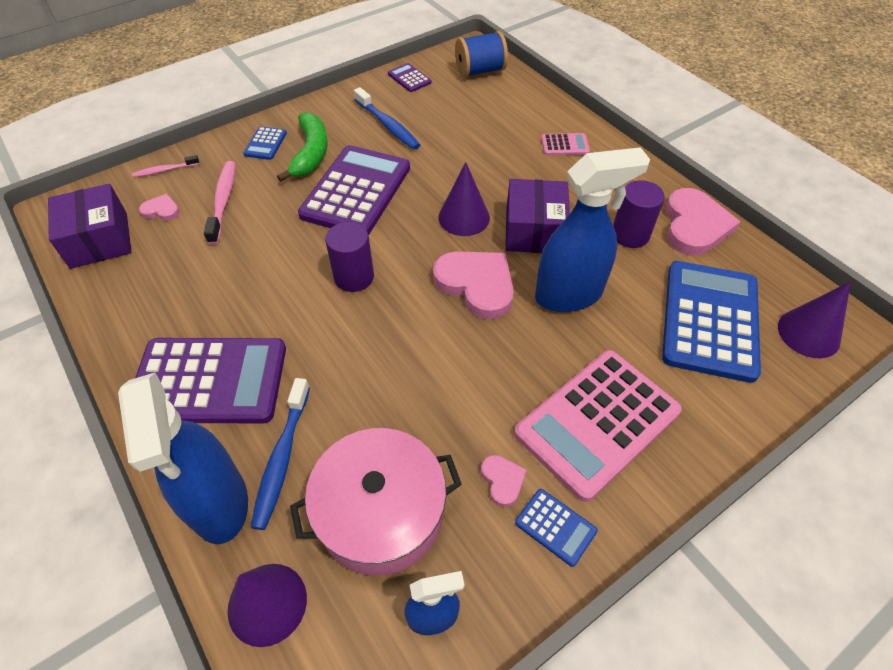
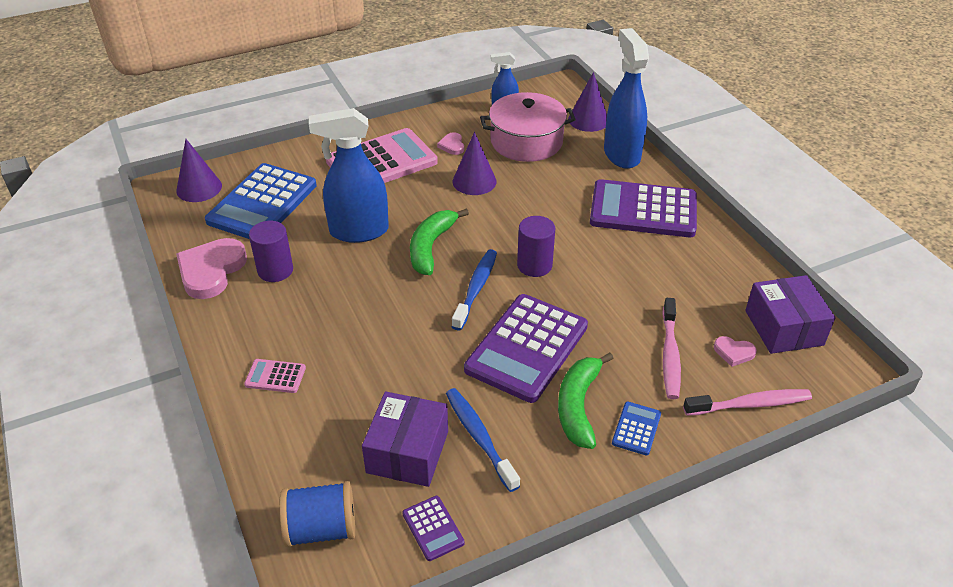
camera: 170 degrees left, 10 degrees down
pink toothbrush [132,155,200,178] -> pink toothbrush [683,389,812,416], size x1.71
blue toothbrush [251,378,310,530] -> blue toothbrush moved to [452,249,497,331]
pink heart [433,252,514,319] -> green banana [410,208,469,275]
purple cone [438,162,490,236] -> purple cone moved to [453,132,497,195]
purple box [505,179,570,253] -> purple box moved to [362,392,448,487]
blue calculator [515,489,598,567] -> none

